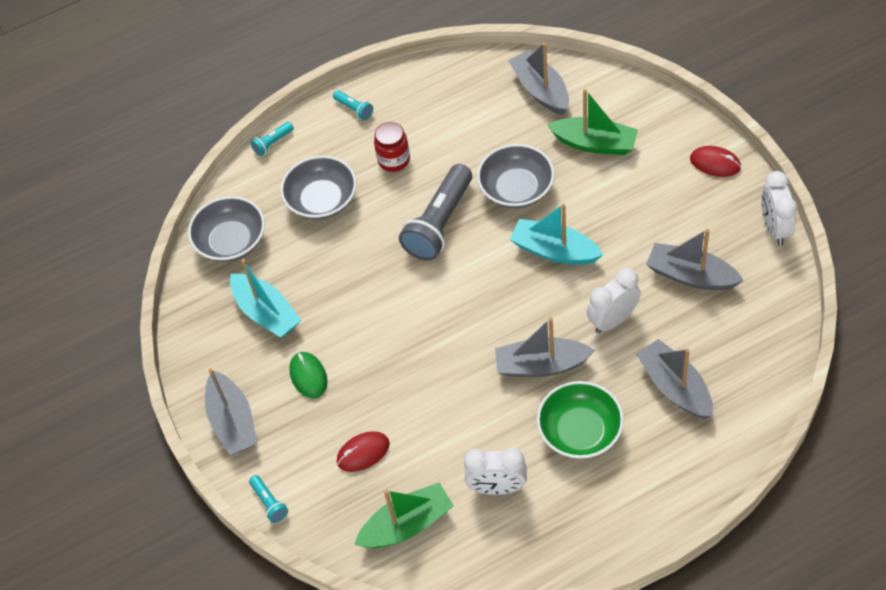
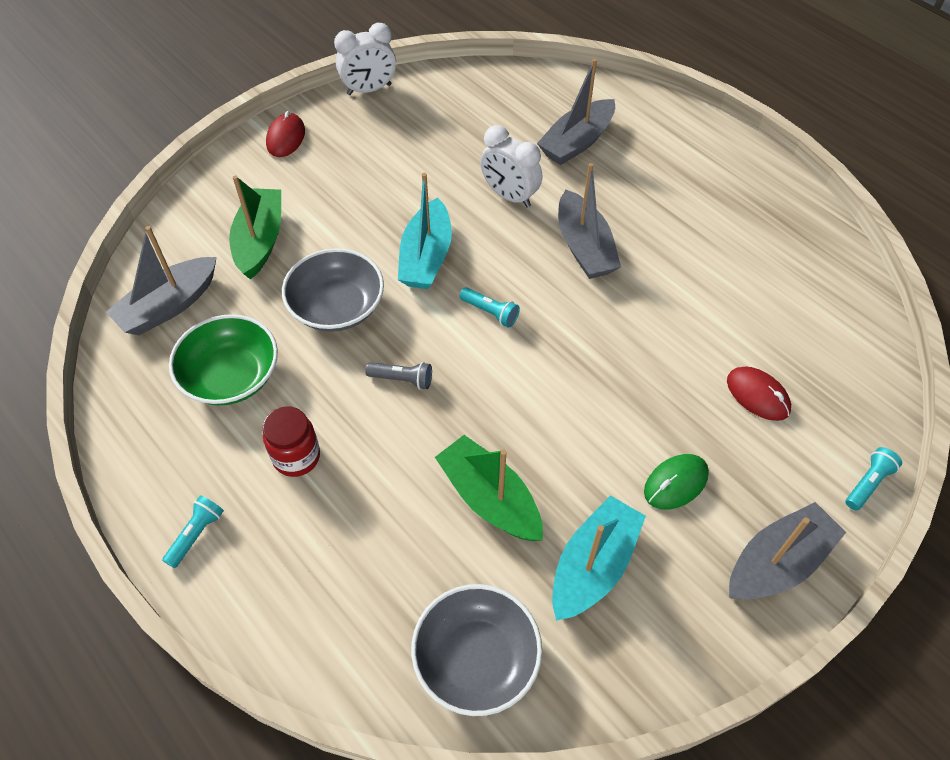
camera: 110 degrees left, 0 degrees up
turquoise flashlight [250,122,294,156] -> turquoise flashlight moved to [459,287,520,328]
grey bowl [280,156,357,220] -> none
green boat [354,483,454,548] -> green boat moved to [435,435,543,541]
grey flashlight [399,164,472,261] -> grey flashlight [365,362,432,390], size x0.44
white clock [464,448,527,495] -> none
green bowl [537,381,624,459] -> green bowl moved to [169,314,278,406]
grey boat [646,229,744,290] -> none

